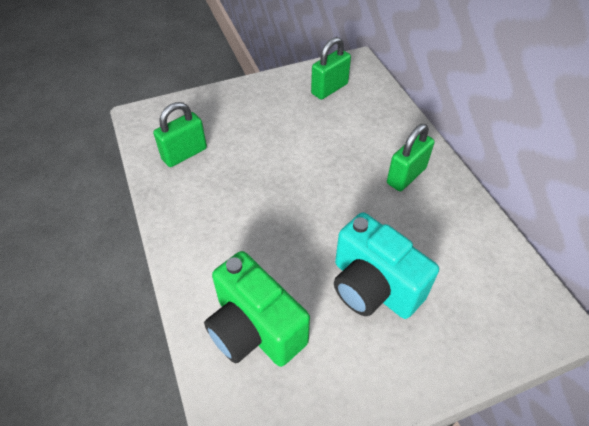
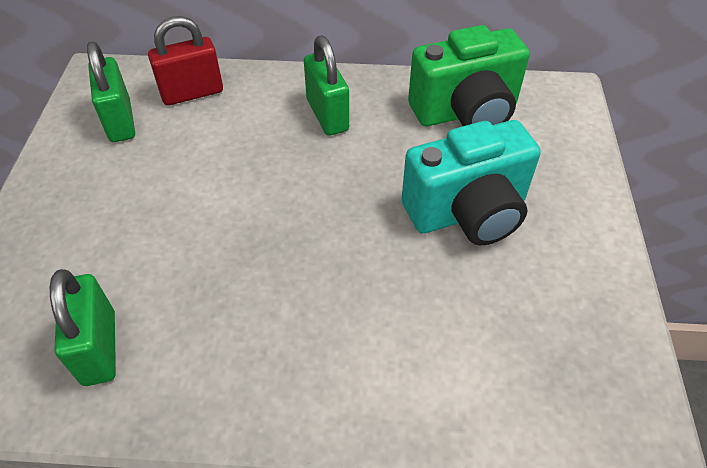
camera: 65 degrees left, 0 degrees up
green camera [204,251,310,367] -> green camera moved to [408,25,530,126]
none -> red padlock [148,16,223,106]

